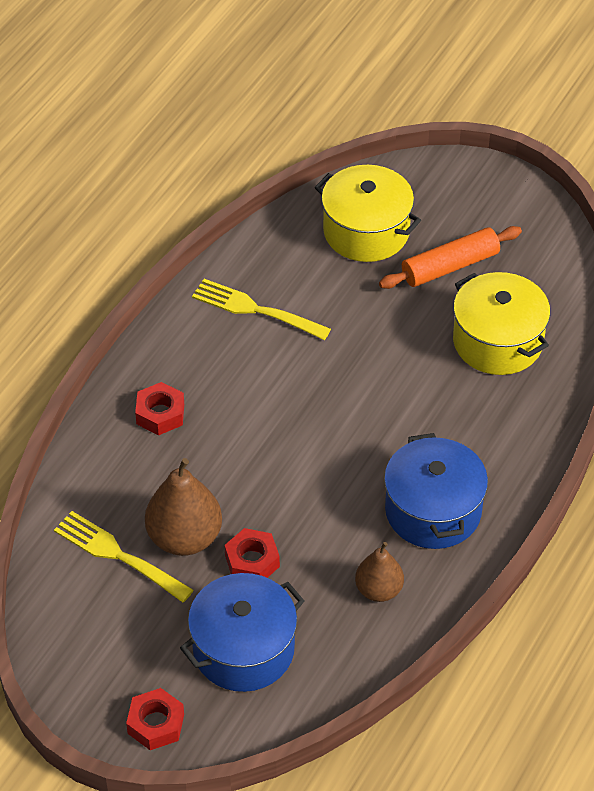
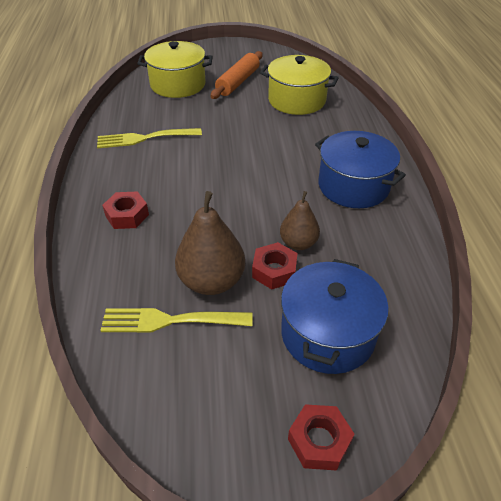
camera: 35 degrees left, 5 degrees down
brown pear [355,542,404,602] -> brown pear moved to [280,191,320,250]

